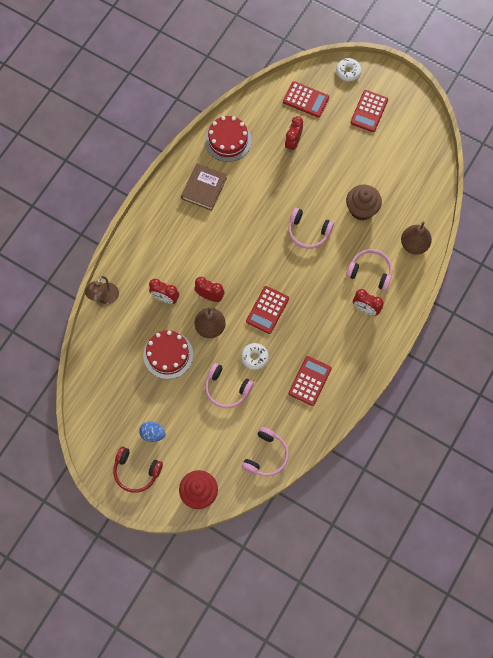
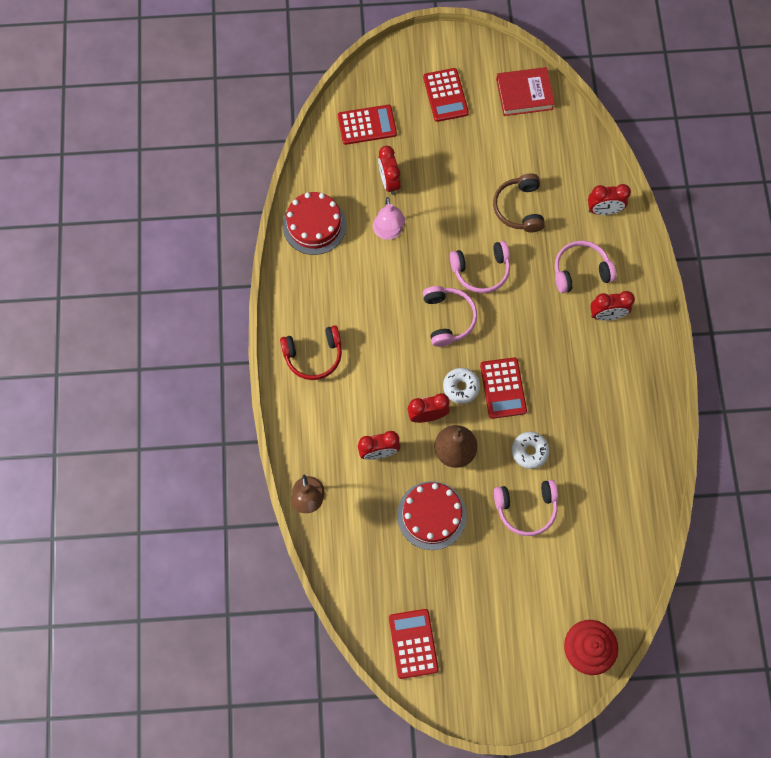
camera: 35 degrees left, 0 degrees up
red headphones [113,446,163,493] -> red headphones moved to [280,325,342,380]
blue egg [139,422,166,442] -> none
brown book [181,163,227,211] -> none
pink headphones [242,427,289,476] -> pink headphones moved to [423,286,477,347]
red calculator [288,356,332,406] -> red calculator moved to [389,609,439,679]
white donut [336,58,361,81] -> white donut moved to [443,368,480,404]
brown cupcake [346,184,382,220] -> brown headphones [493,173,545,232]
brown pear [401,222,432,255] -> red clock [588,184,631,215]
none -> pink lamp [373,197,405,240]
none -> red book [496,67,555,116]

